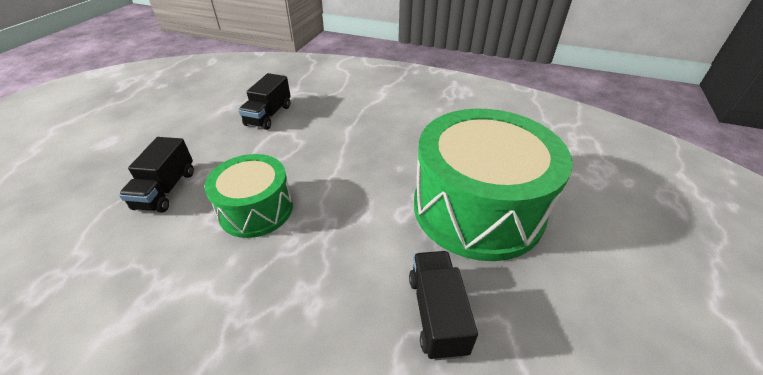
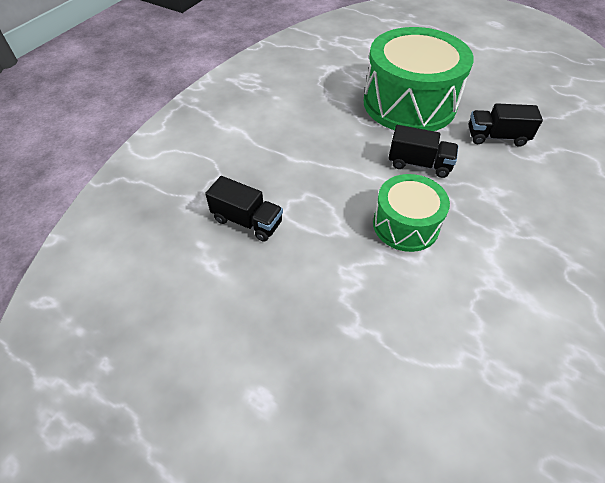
camera: 80 degrees left, 10 degrees up
black truck [119,137,194,213] -> black truck moved to [388,125,458,178]

